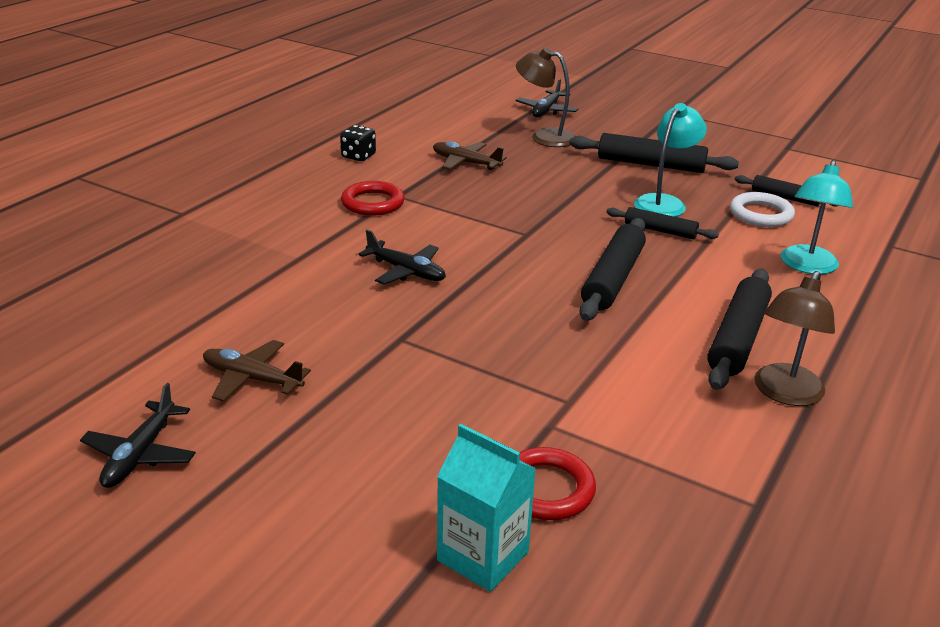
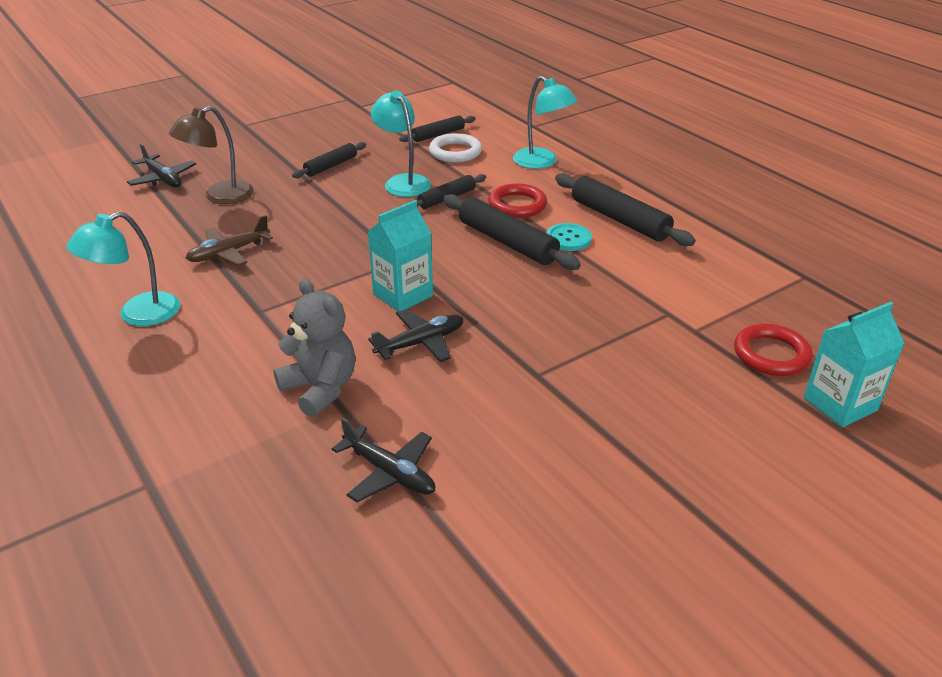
camera: 65 degrees left, 5 degrees up
black plane [80,383,196,488] -> black plane moved to [332,418,435,502]
brown plane [203,340,311,401] -> none
black dice [340,125,376,161] -> turquoise lamp [66,211,180,326]
red ring [341,181,405,216] -> red ring moved to [488,183,547,218]
black rolling pin [570,133,739,173] -> black rolling pin [292,142,366,178], size x0.60
brown lamp [754,271,835,406] -> none
none -> grey teddy bear [273,278,355,417]
none -> turquoise carton [368,200,433,312]
none -> turquoise button [546,223,592,251]

